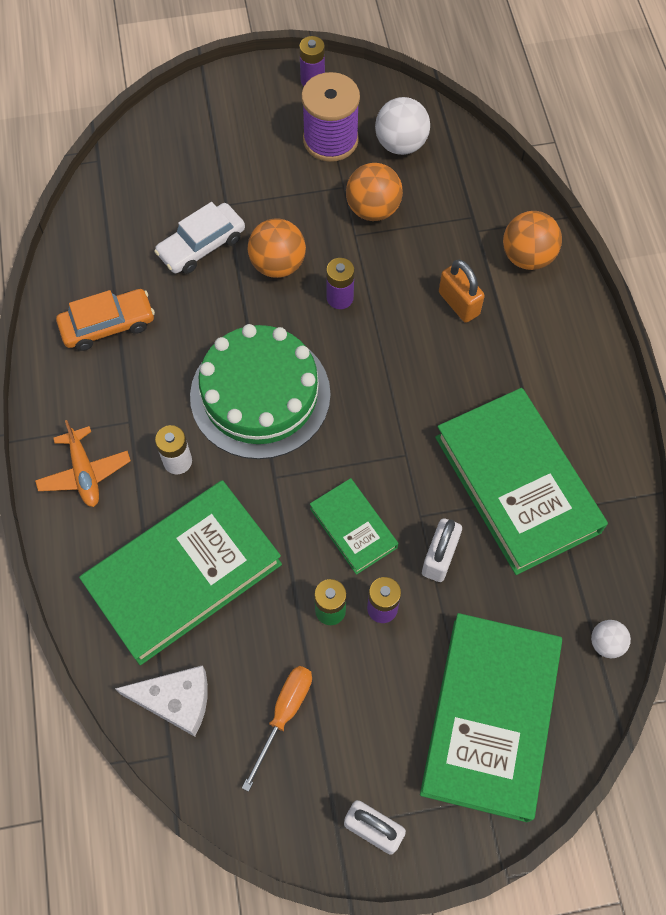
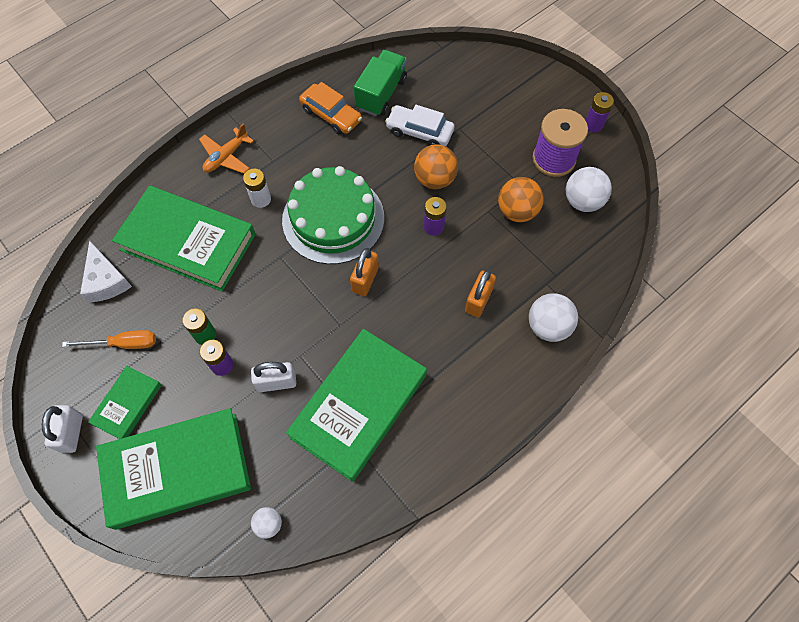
camera: 60 degrees right, 0 degrees up
green book [310,478,398,575] -> green book moved to [88,366,162,439]
orange ball [503,211,562,270] -> white ball [529,293,578,342]
none -> orange padlock [350,248,379,296]
none -> green truck [354,50,407,116]

